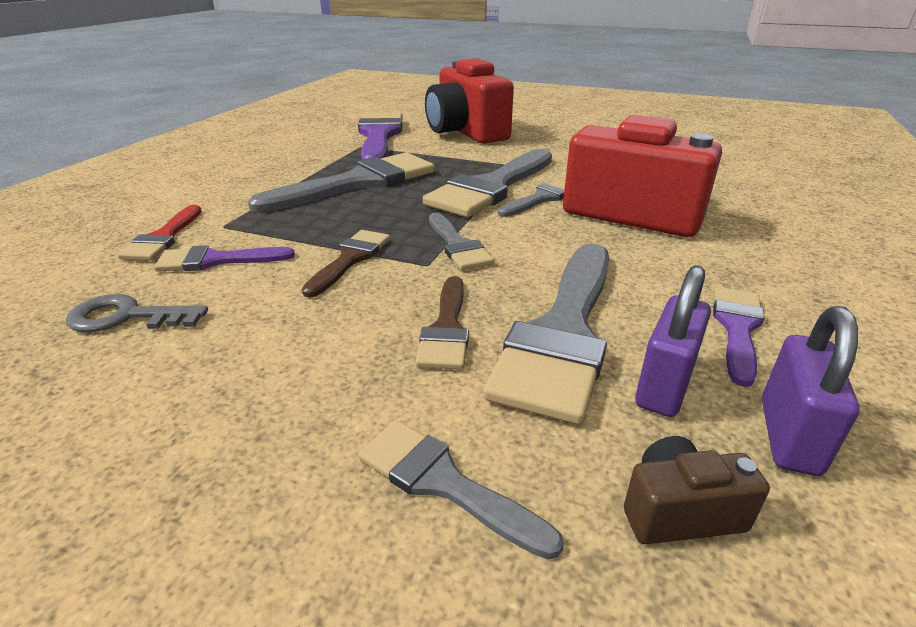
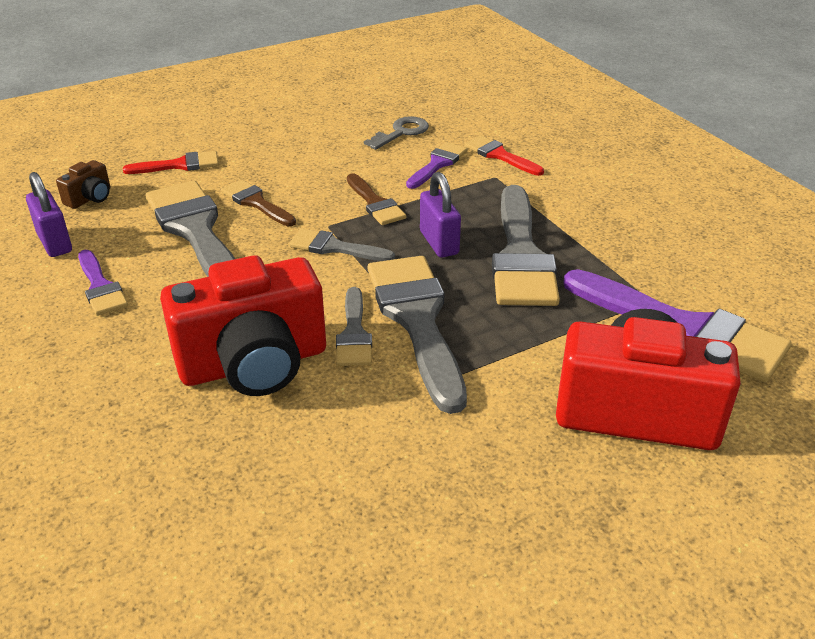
camera: 130 degrees right, 5 degrees up
grey brush [358,420,564,560] -> red brush [123,151,219,174]
purple padlock [635,265,711,417] -> purple padlock moved to [420,172,461,258]

